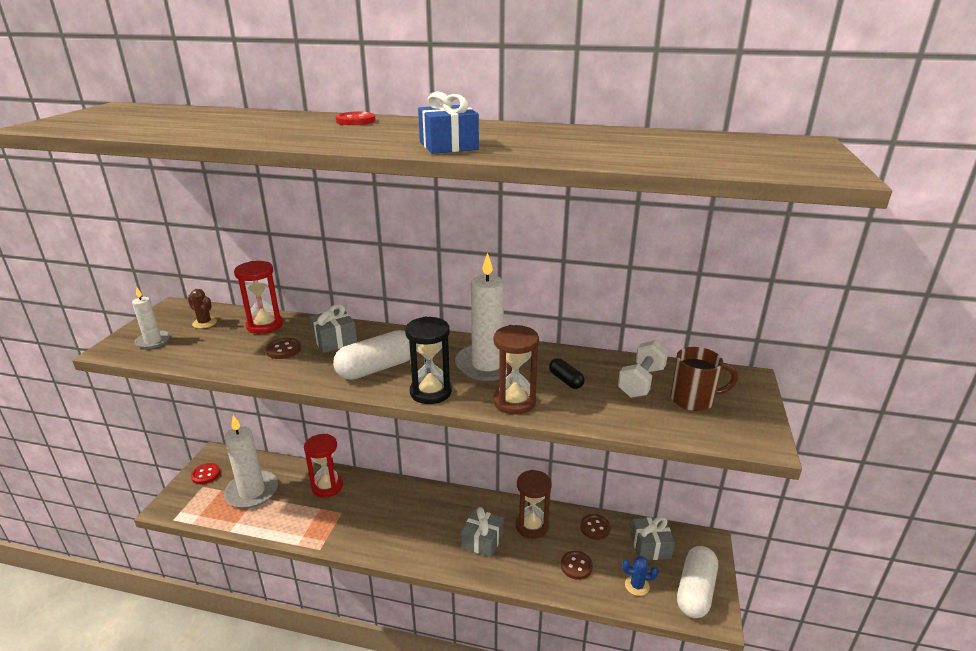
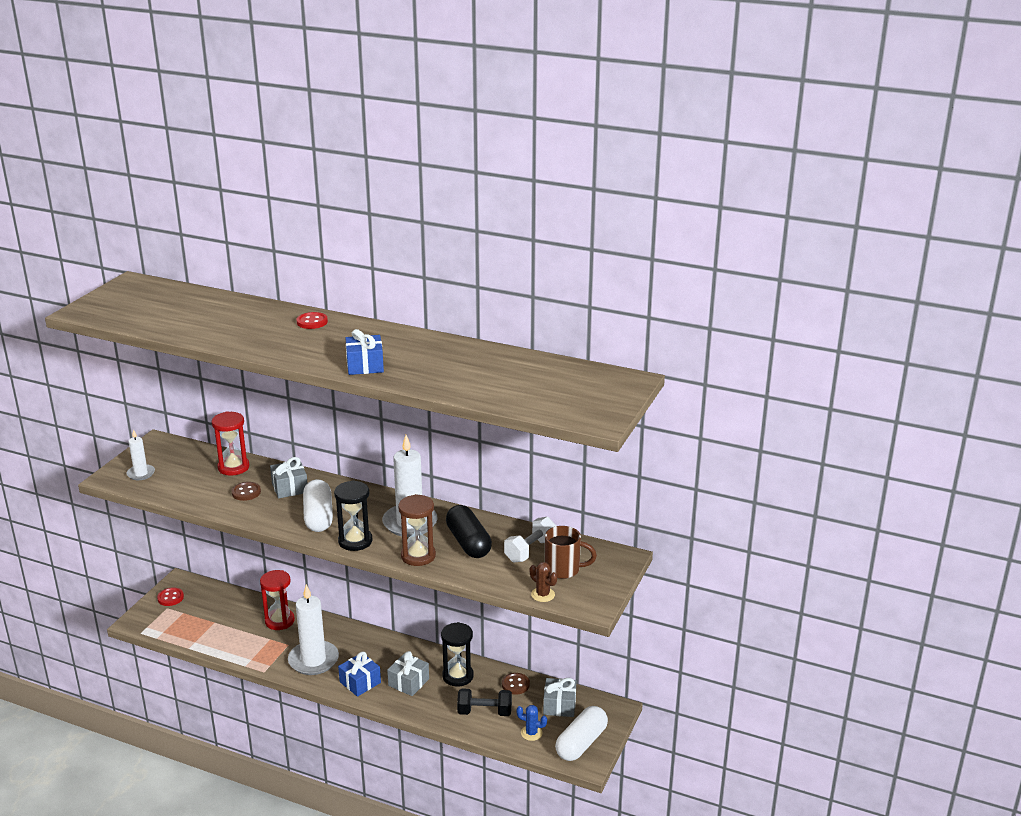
camera: 10 degrees right, 0 degrees up
brown cactus [187,289,217,329] -> brown cactus moved to [530,562,557,602]
white candle [224,415,278,508] -> white candle moved to [288,584,339,675]
white capsule [333,330,411,380] -> white capsule turned 75 degrees counterclockwise [303,479,333,532]
brown hourglass [516,470,552,539] -> black hourglass [441,622,474,687]
black capsule [549,358,585,389] -> black capsule [446,505,492,558], size x1.95
brown button [561,551,593,580] -> black dumbbell [457,688,512,716]
none -> blue gift [338,652,381,697]

